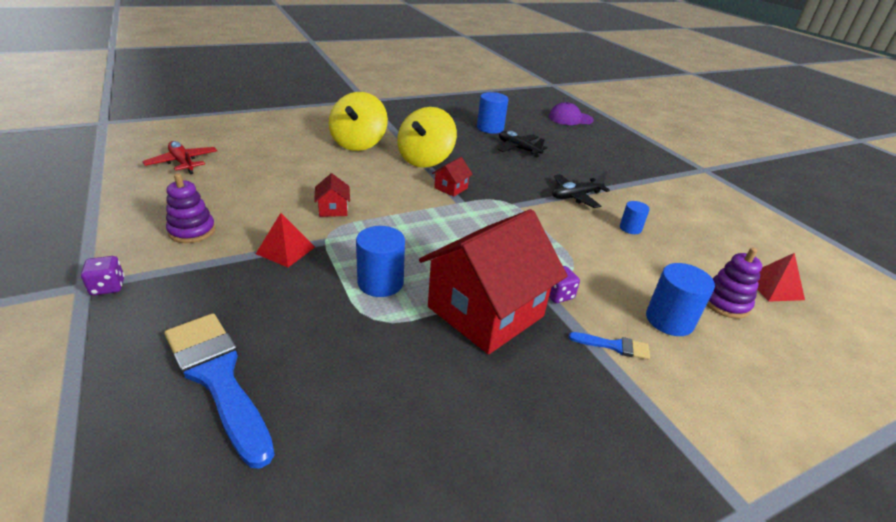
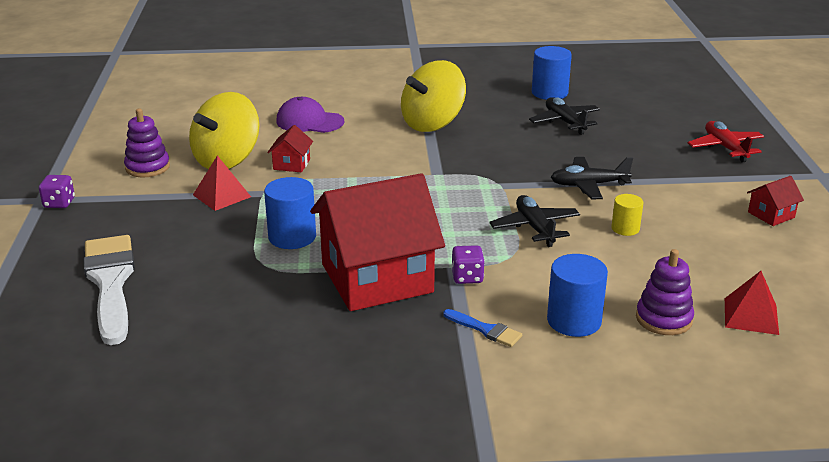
camera: 25 degrees right, 5 degrees down
red plane [142,141,217,174] -> red plane moved to [688,121,764,163]
blue brush [165,313,275,469] -> white brush [84,235,135,345]
yellow spinning top [329,92,388,151] -> yellow spinning top moved to [189,92,259,169]
red house [432,157,473,197] -> red house moved to [747,176,804,226]
purple cap [548,102,594,125] -> purple cap moved to [276,97,344,133]
blue cylinder [620,201,650,234] -> yellow cylinder [611,194,643,236]
none -> black plane [489,195,580,247]

